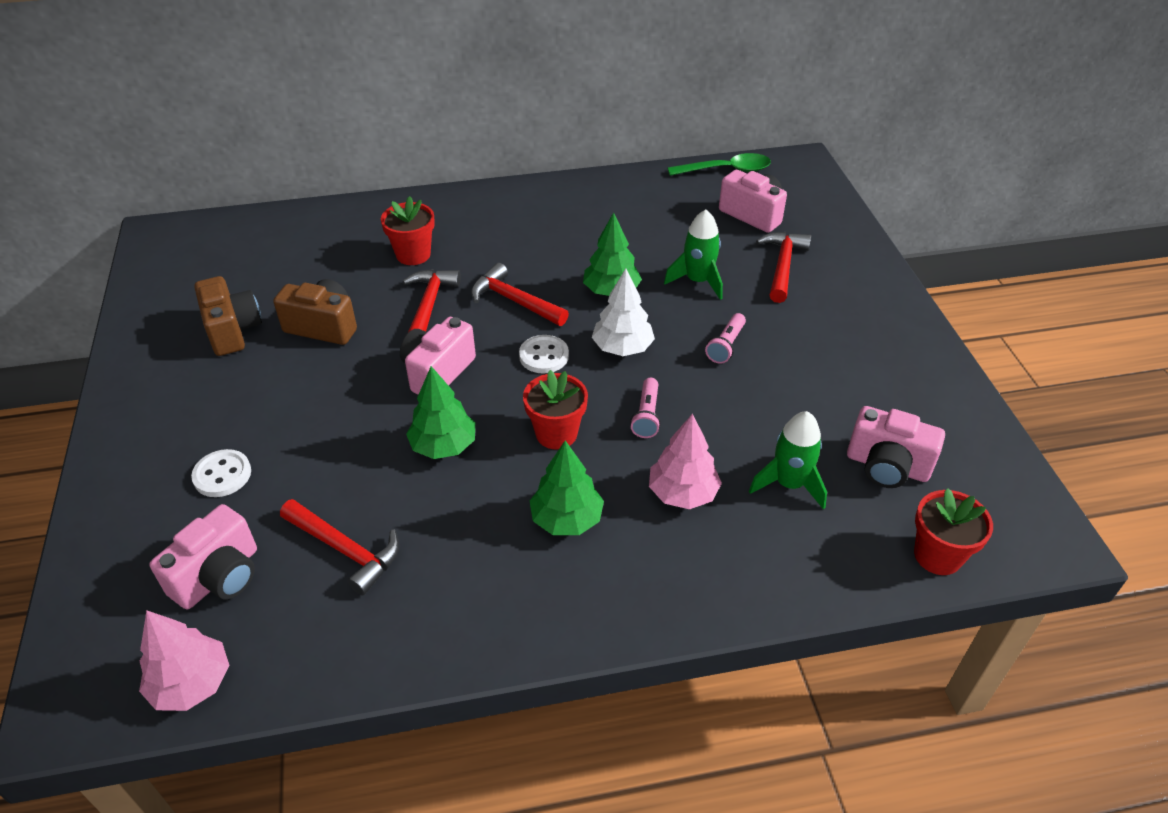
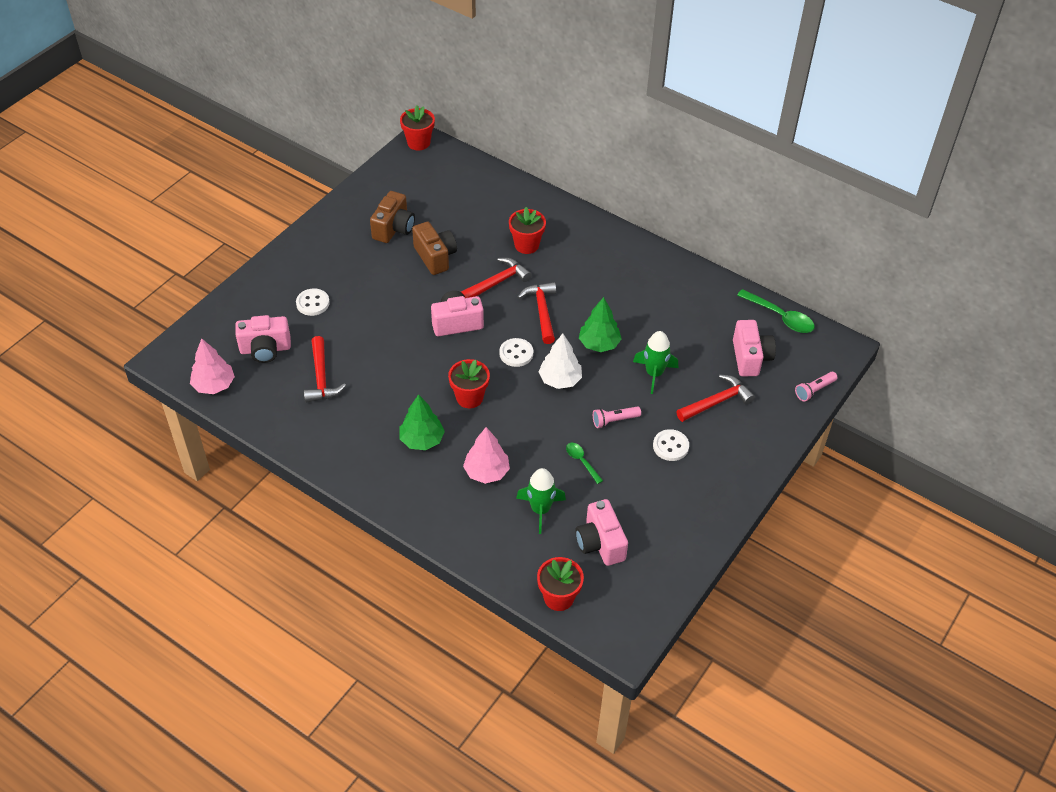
camera: 45 degrees right, 5 degrees up
green tree [406,366,475,459] -> none
pink flashlight [630,378,661,438] -> pink flashlight moved to [795,372,837,402]
none -> red flower pot [400,105,435,150]
none -> green spoon [566,443,603,484]
none -> white button [653,429,689,461]

